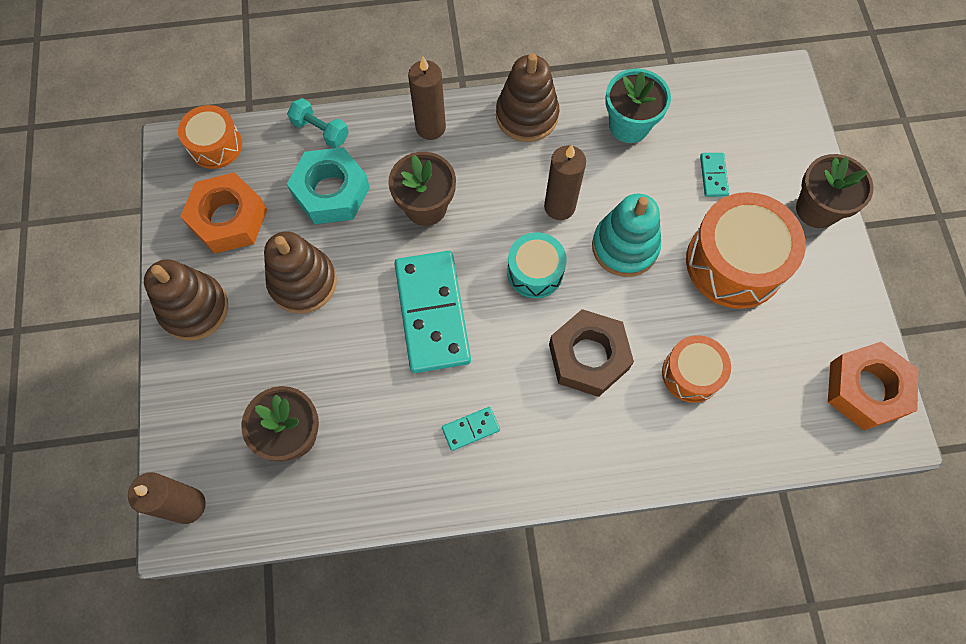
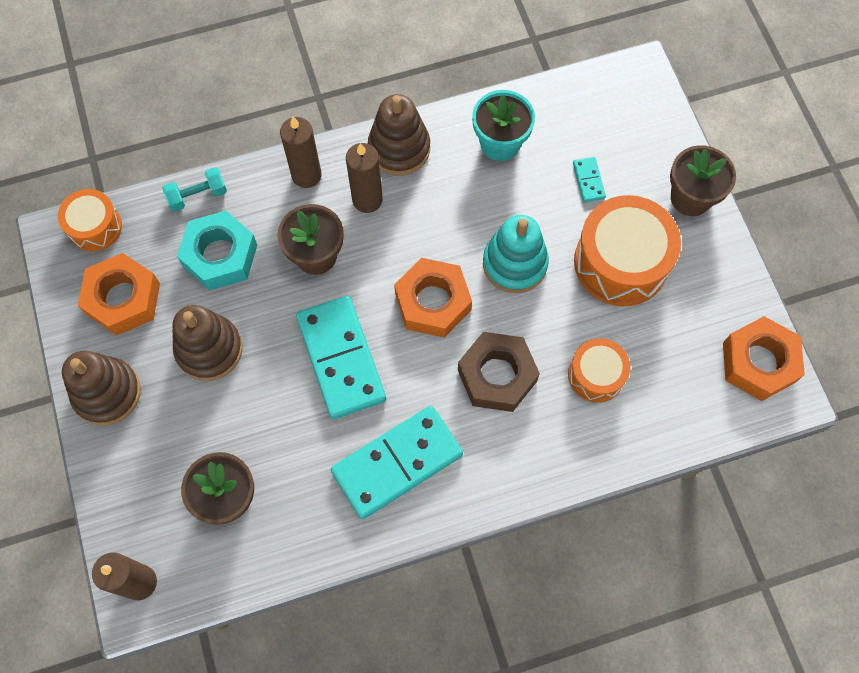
camera: 10 degrees left, 0 degrees up
turquoise dumbbell [287,98,349,148] -> turquoise dumbbell turned 45 degrees counterclockwise [163,167,227,212]
turquoise domino [442,407,500,451] -> turquoise domino [331,406,463,519], size x2.36
turquoise drum [507,232,567,298] -> orange nut [394,258,472,338]
brown candle [544,145,586,220] -> brown candle moved to [346,143,383,213]

